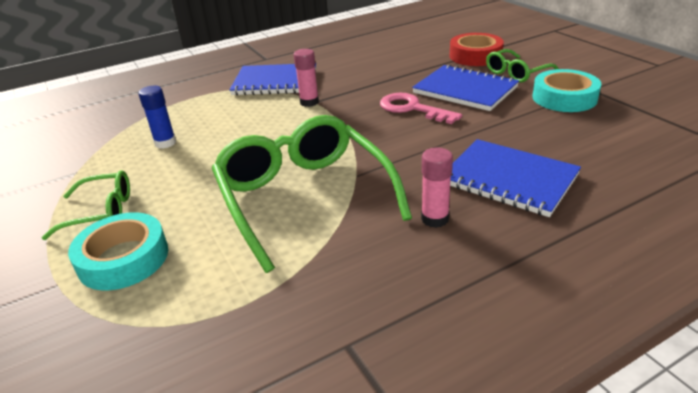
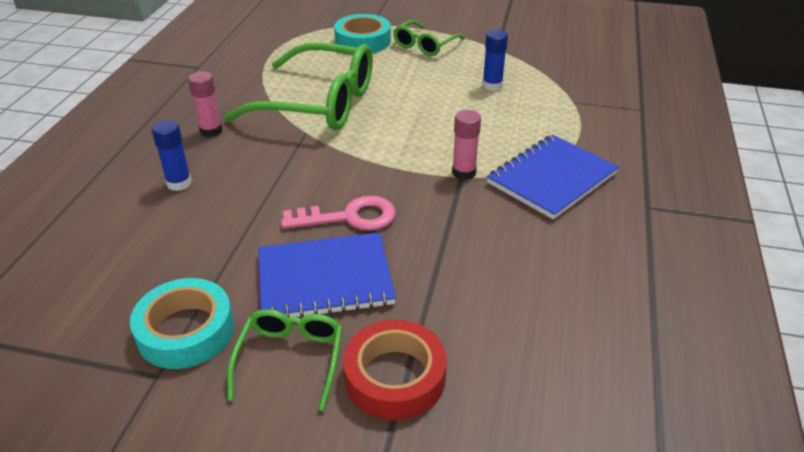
camera: 130 degrees right, 5 degrees up
blue notebook [450,139,581,217] -> blue glue stick [151,120,192,191]

